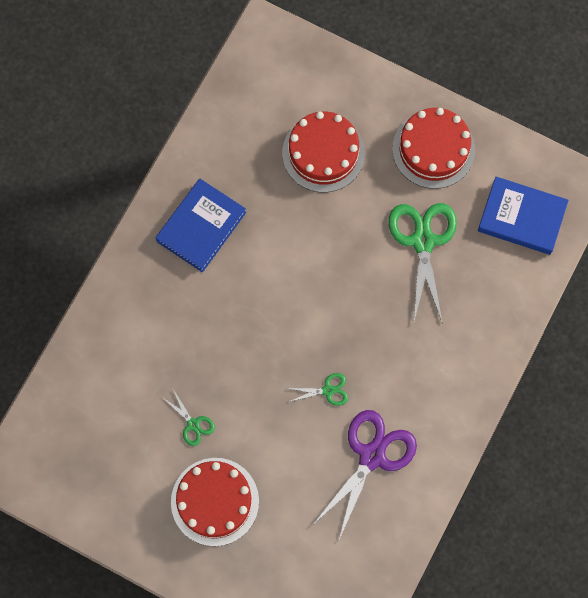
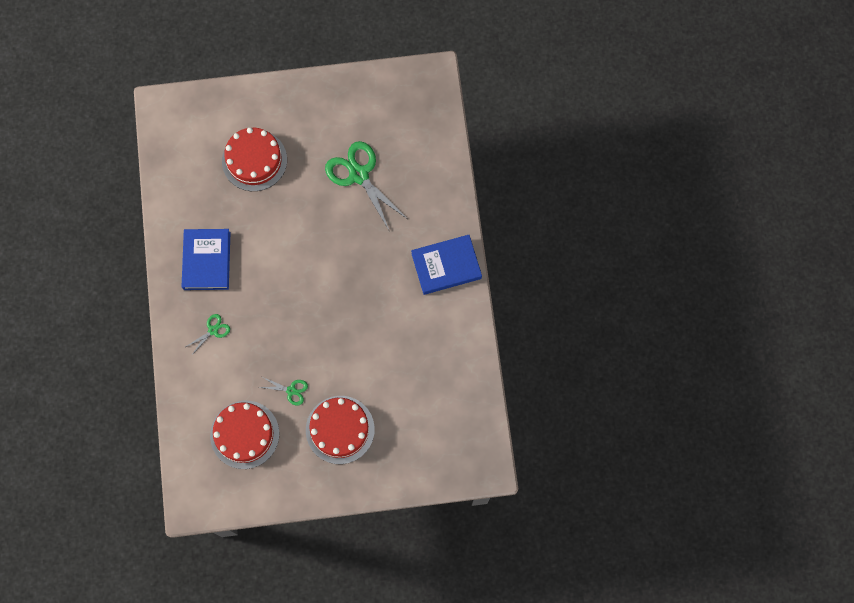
camera: 35 degrees left, 0 degrees up
green scissors [286,373,348,406] -> green scissors moved to [184,314,230,356]
purple scissors [314,410,417,539] -> none
red cake [392,108,475,189] -> red cake moved to [210,401,279,469]
blue book [478,177,568,255] -> blue book moved to [411,235,482,295]

